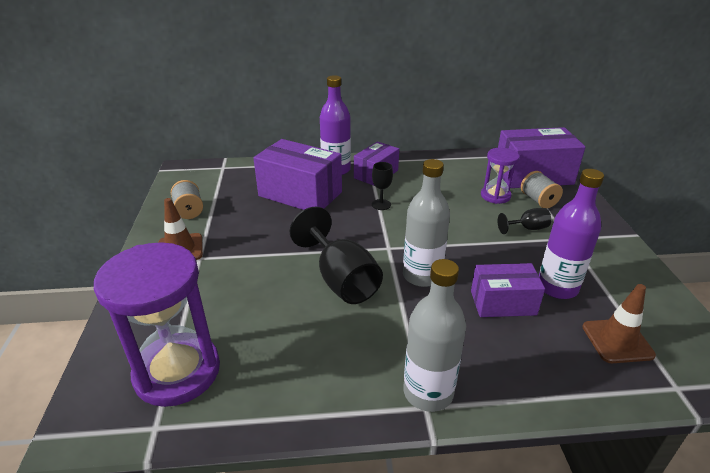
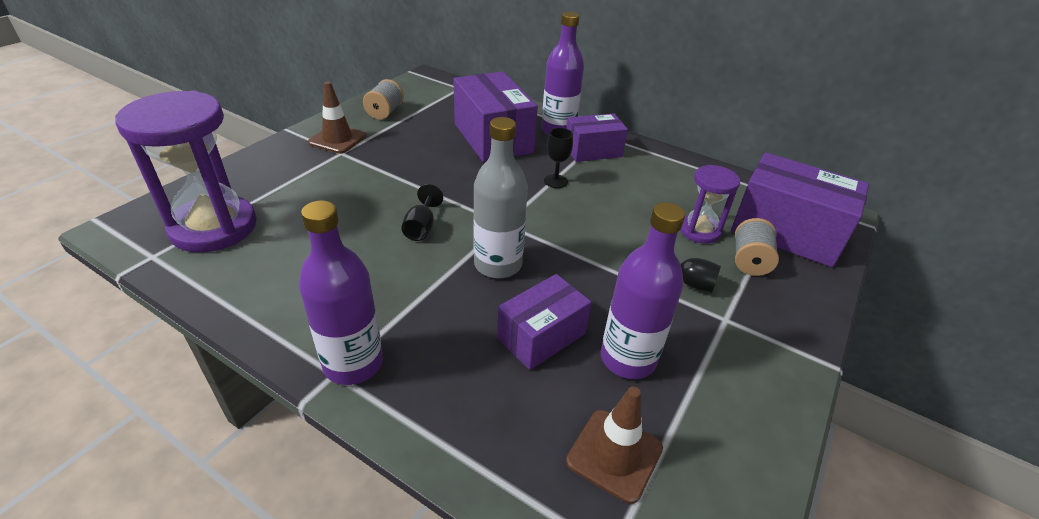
camera: 35 degrees right, 5 degrees up
black goblet [290,207,383,304] -> black goblet [401,184,443,241], size x0.49
grey bottle [403,259,466,412] -> purple bottle [299,200,383,385]
purple box [471,263,545,317] -> purple box turned 75 degrees counterclockwise [497,274,592,370]

